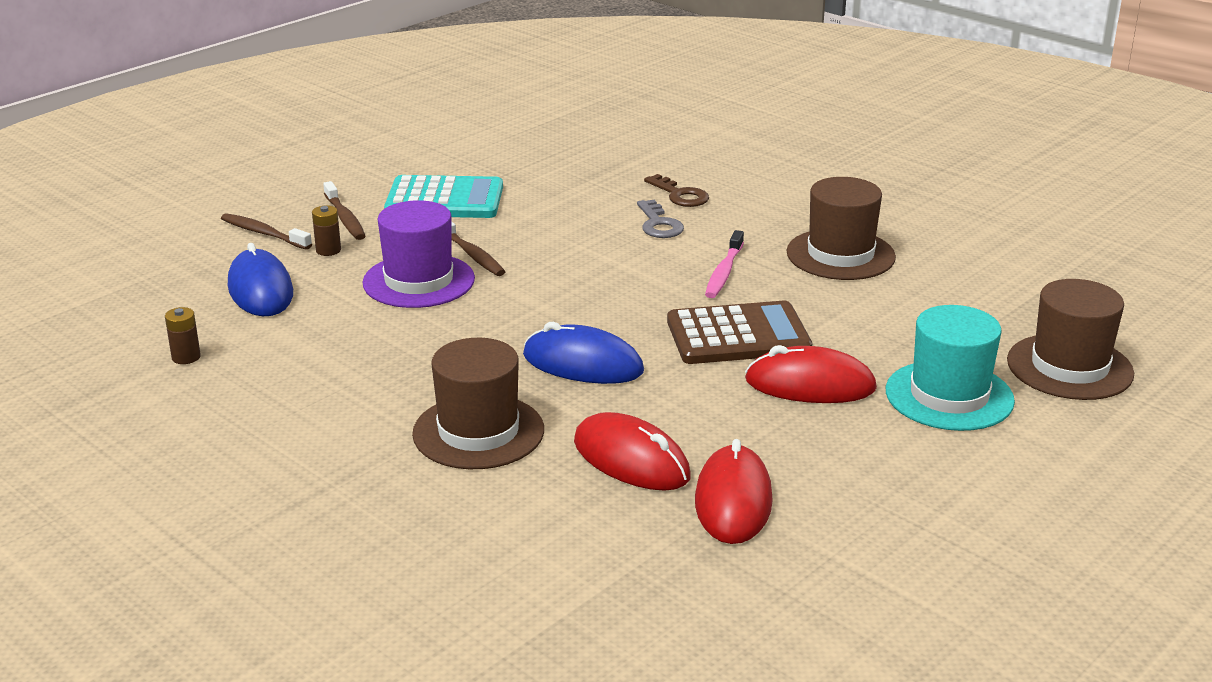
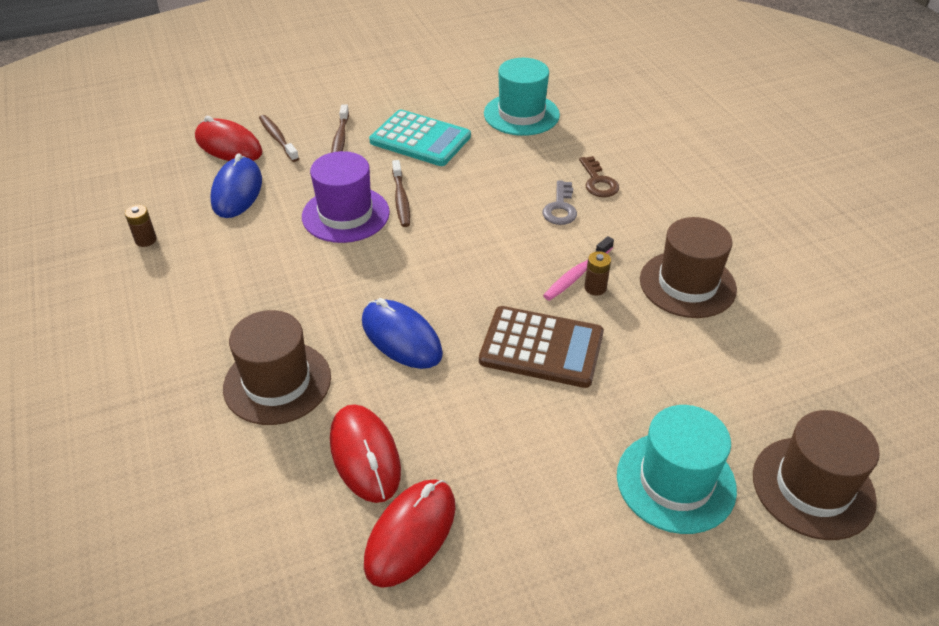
camera: 25 degrees right, 15 degrees up
brown battery [312,205,341,256] -> brown battery moved to [584,251,611,295]
red mouse [745,345,877,403] -> red mouse moved to [195,116,263,161]
none -> turquoise hat [484,58,560,136]

